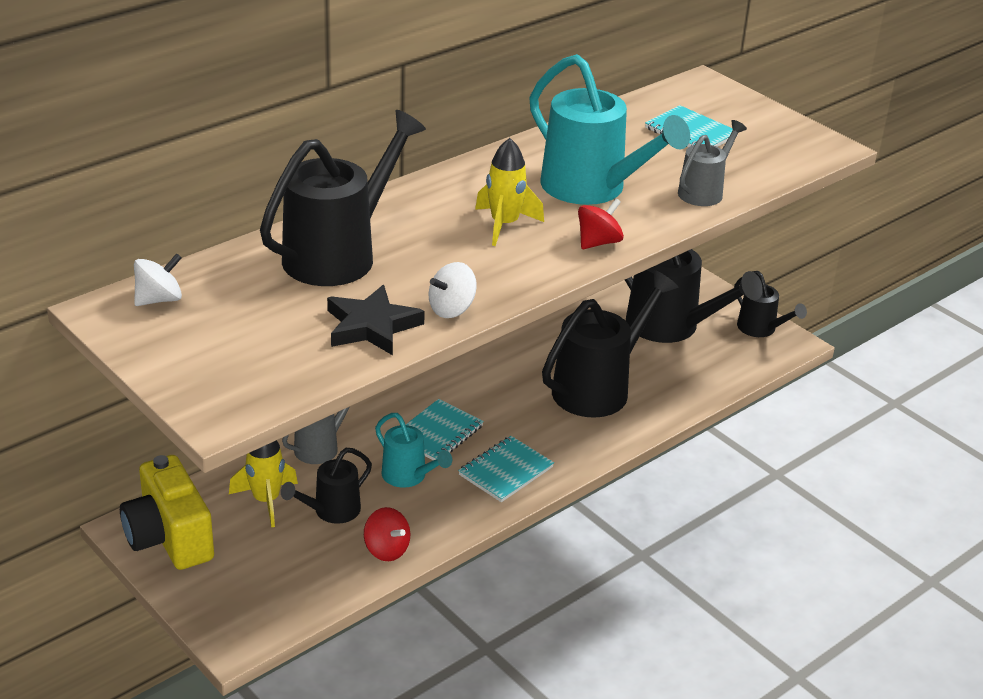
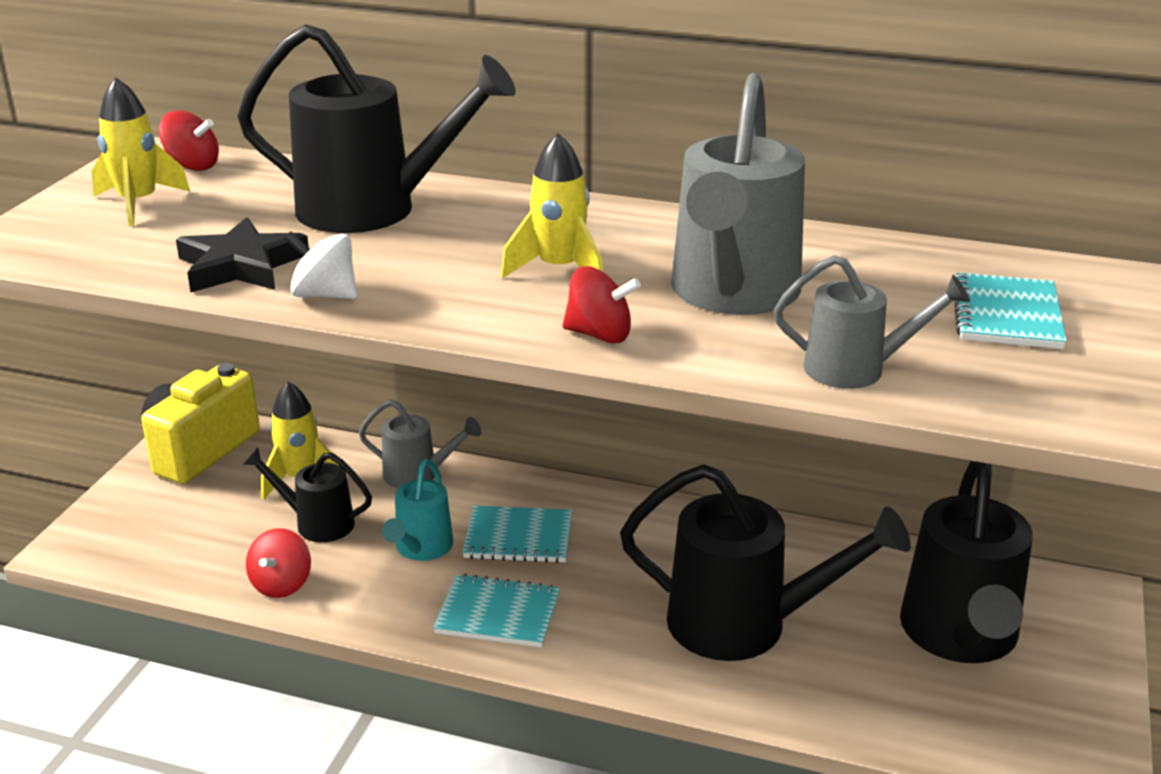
camera: 60 degrees right, 5 degrees down
white spinning top [134,253,182,306] -> red spinning top [159,111,219,171]
turquoise watering can [529,54,690,205] -> grey watering can [671,73,805,315]
black watering can [734,271,807,337] -> none
none -> yellow rocket [92,77,190,226]

